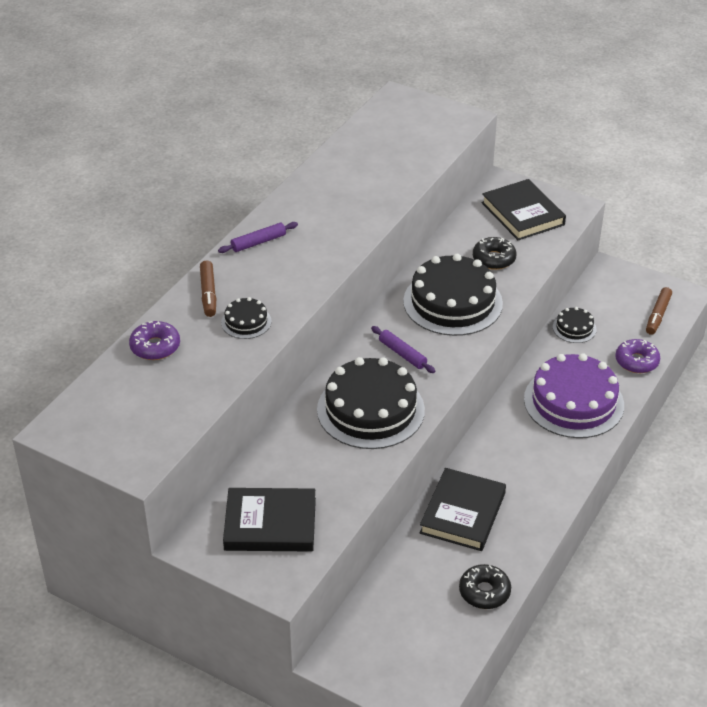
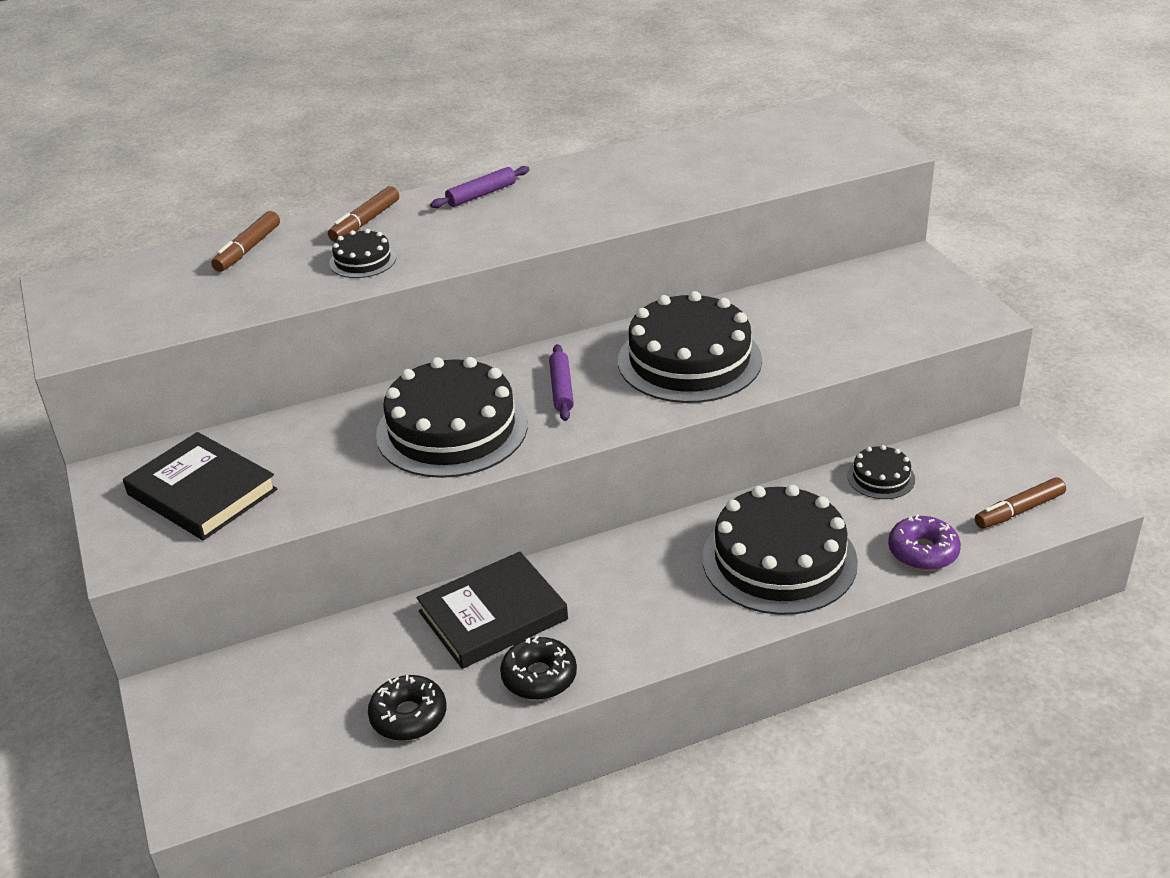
camera: 40 degrees right, 5 degrees down
purple donut [129,321,180,360] -> brown marker [211,211,280,272]
purple rolling pin [218,222,298,253] -> purple rolling pin turned 45 degrees counterclockwise [430,166,530,208]
black donut [473,237,517,270] -> black donut moved to [500,636,577,700]
black book [482,179,566,240] -> none
purple cake [524,353,624,438] -> black cake [702,485,858,615]

